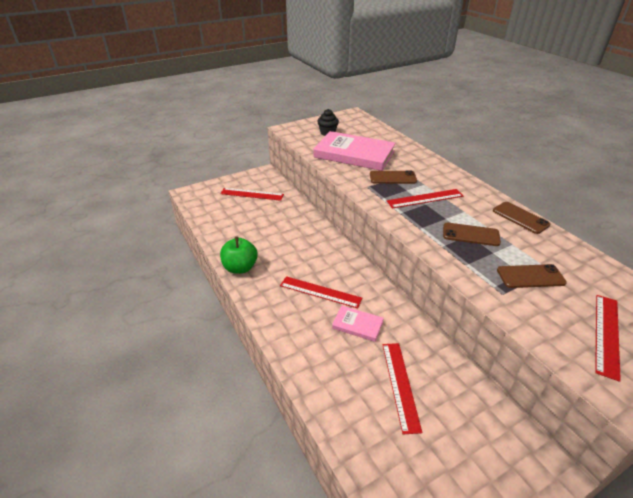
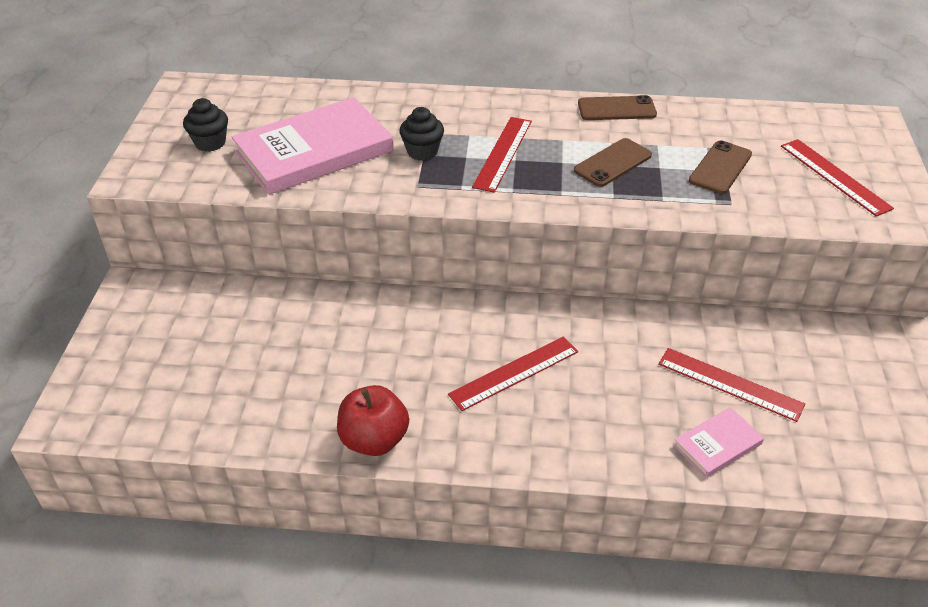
camera: 55 degrees left, 5 degrees up
red ruler [220,188,284,201] -> none
green apple [220,237,258,274] -> red apple [337,385,409,456]
pink book [332,306,384,342] -> pink book moved to [673,407,764,478]
brown phone [370,171,417,184] -> black cupcake [399,107,444,161]

